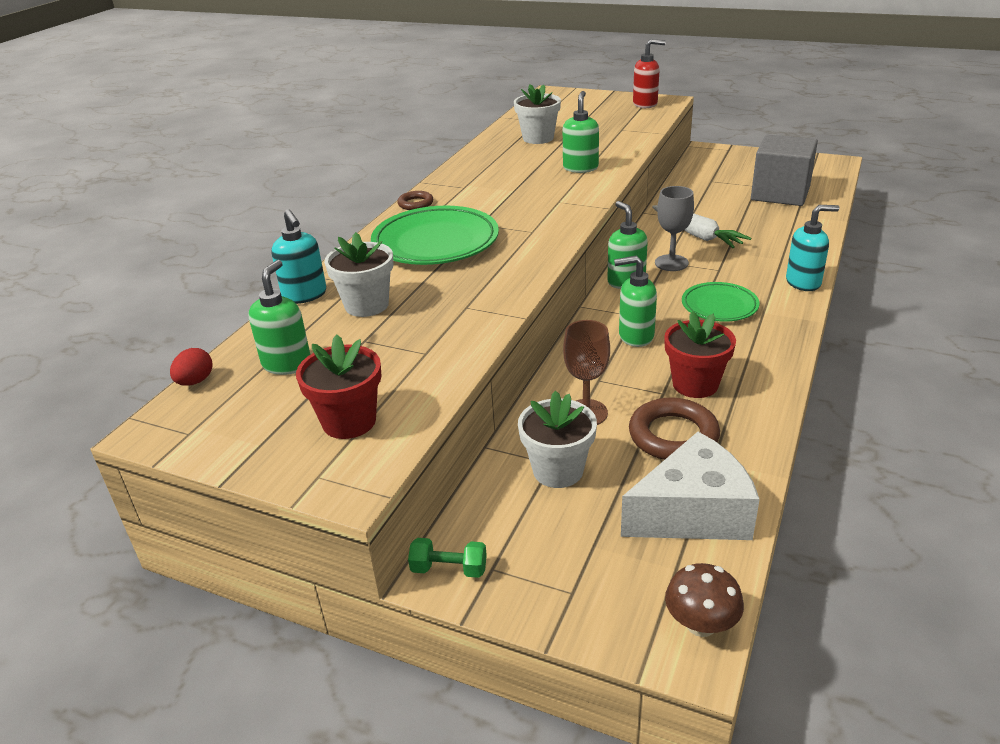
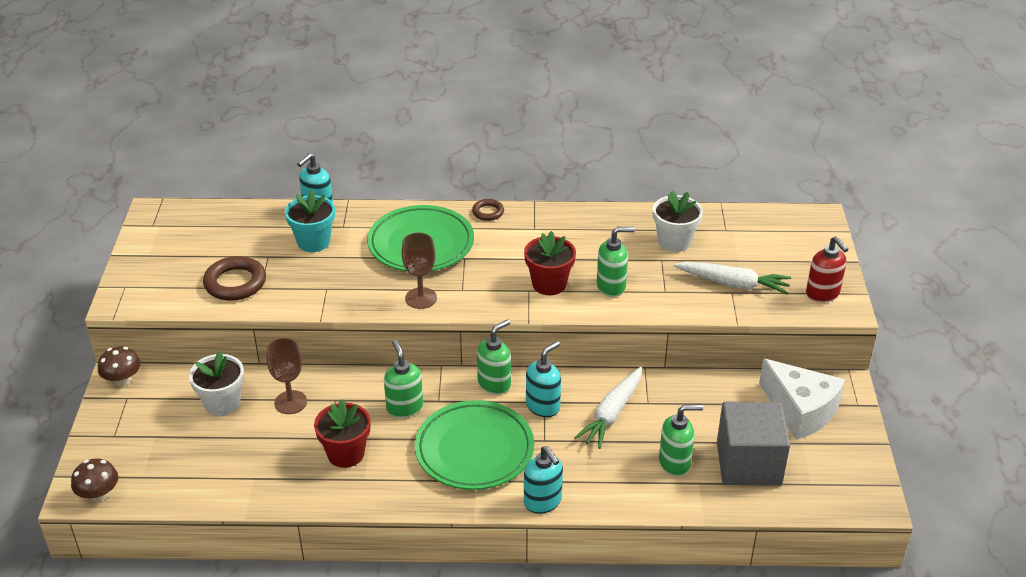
camera: 65 degrees right, 5 degrees up
red egg [170,348,213,386] -> none
green soap dispenser [248,260,310,375] -> green soap dispenser moved to [659,404,703,476]
red flower pot [296,335,381,439] -> red flower pot moved to [524,231,576,295]
white flower pot [324,232,393,317] -> turquoise flower pot [285,190,335,252]
green dumbbell [408,538,487,578] -> brown mushroom [98,347,141,387]
white cheese [621,432,760,540] -> white cheese moved to [759,358,845,440]
brown ring [629,398,720,460] -> brown ring moved to [203,256,266,301]
grey goblet [655,186,694,271] -> turquoise soap dispenser [526,341,561,417]
green plate [682,282,759,322] -> green plate [415,400,534,490], size x1.70
none -> brown goblet [402,233,437,309]
none -> white carrot [674,262,791,295]

